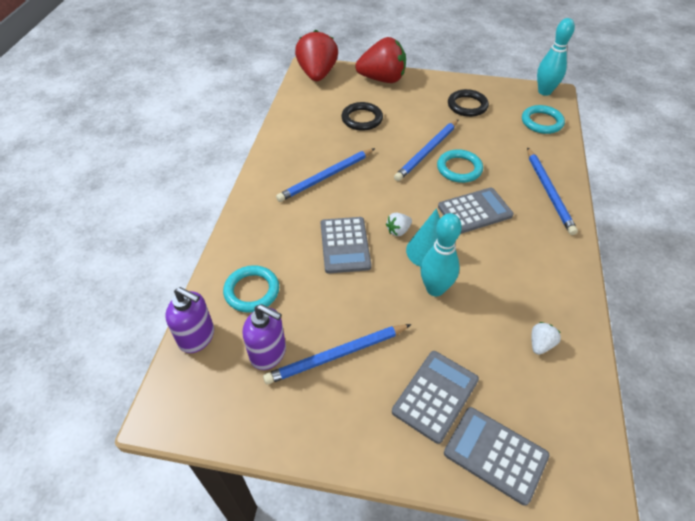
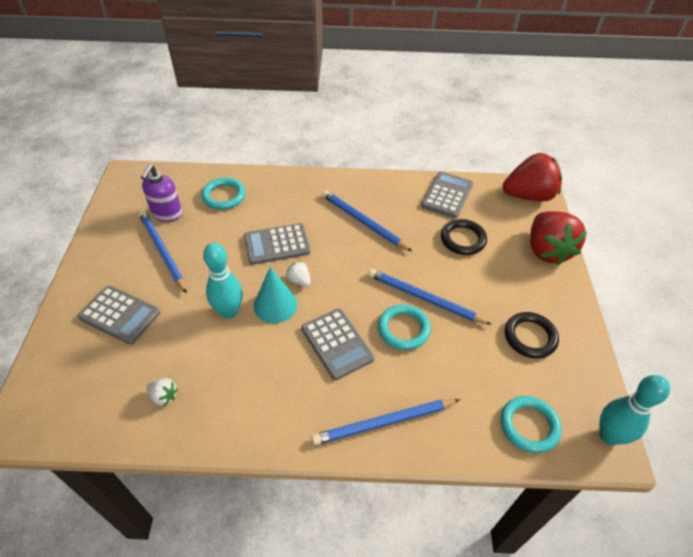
camera: 80 degrees right, 0 degrees up
purple soap dispenser [165,287,214,353] -> none
grey calculator [444,407,550,506] -> grey calculator moved to [421,172,473,218]

